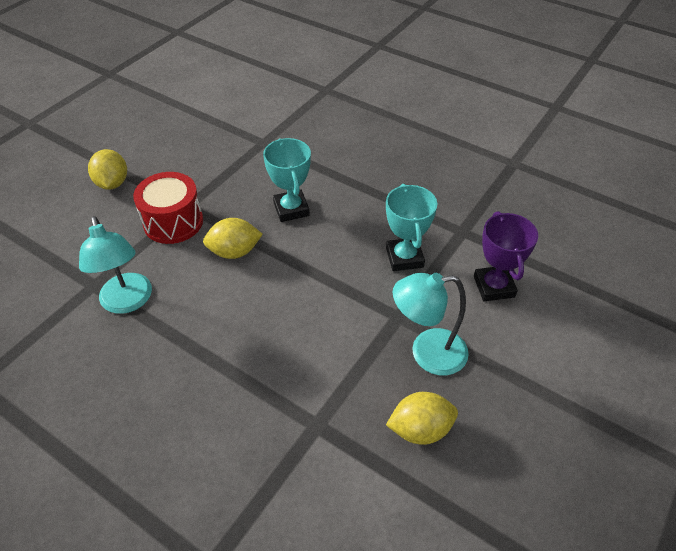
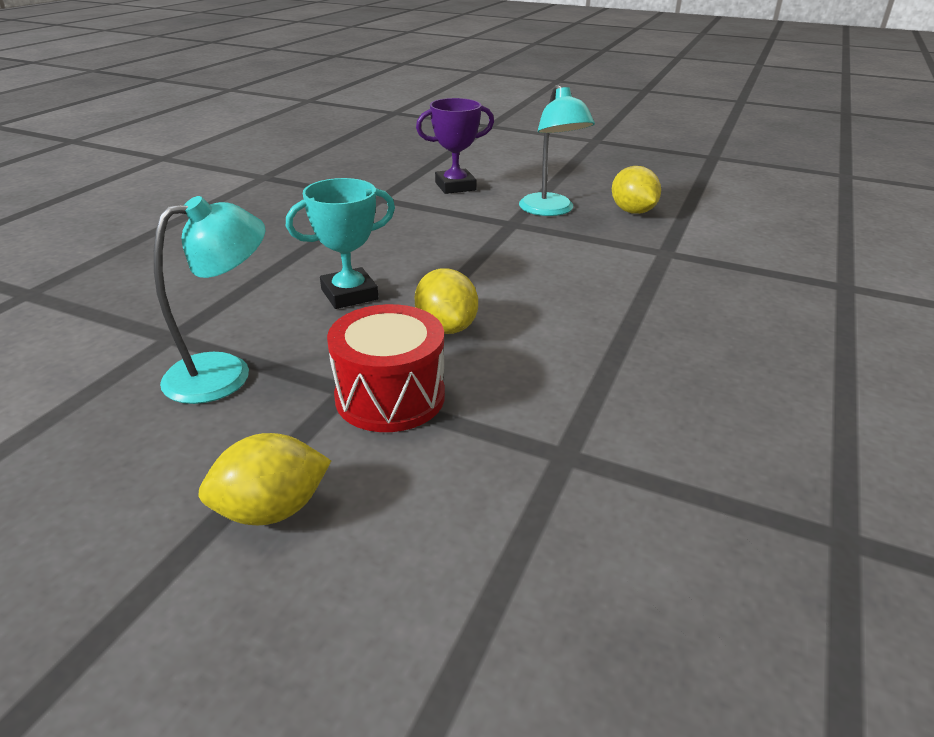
camera: 100 degrees left, 15 degrees down
turquoise lamp [79,216,152,314] -> turquoise lamp moved to [154,196,265,404]
turquoise trophy [386,184,437,271] -> none

